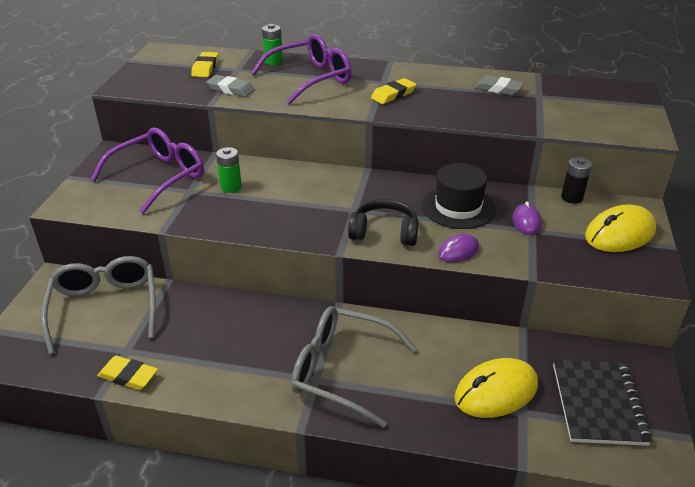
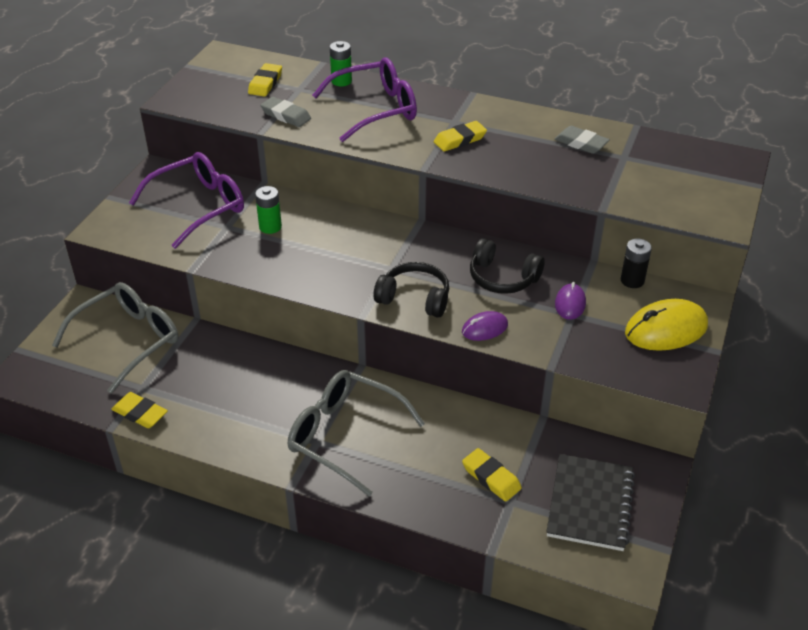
camera: 10 degrees right, 5 degrees up
grey glasses [41,256,156,354] -> grey glasses turned 45 degrees clockwise [52,282,178,394]
black hat [422,163,496,229] -> black headphones [470,238,545,294]
yellow mouse [455,358,538,418] -> yellow eraser [462,448,522,502]

